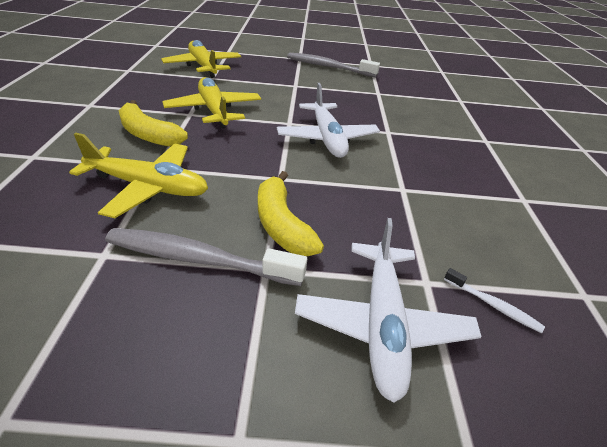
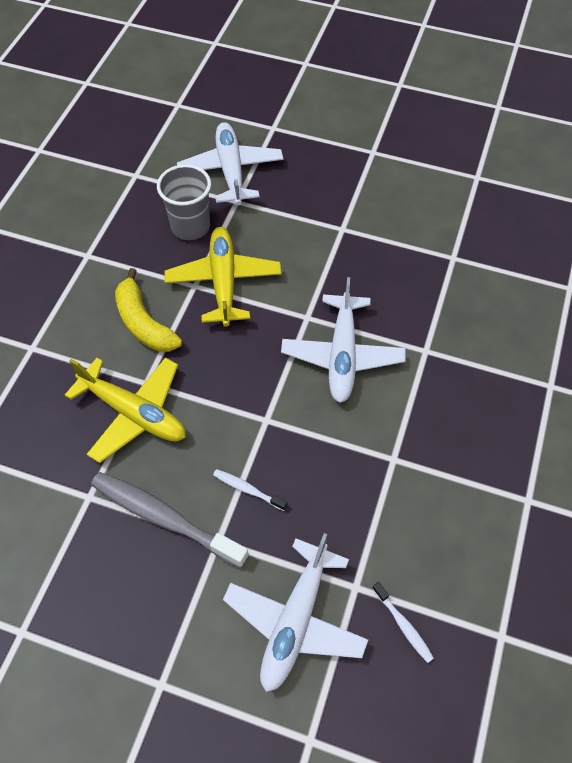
camera: 20 degrees right, 20 degrees up
yellow plane [161,40,241,78] -> white plane [177,122,283,205]
yellow banana [258,171,324,256] -> white toothbrush [213,469,287,511]
grey toothbrush [287,53,380,77] -> none
none -> grey cup [157,164,211,240]

